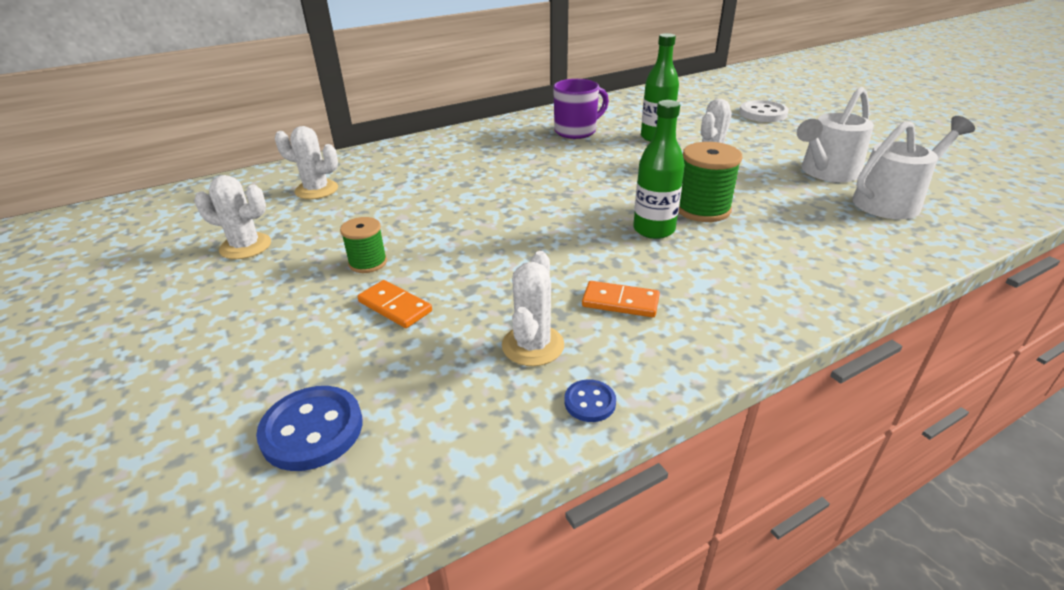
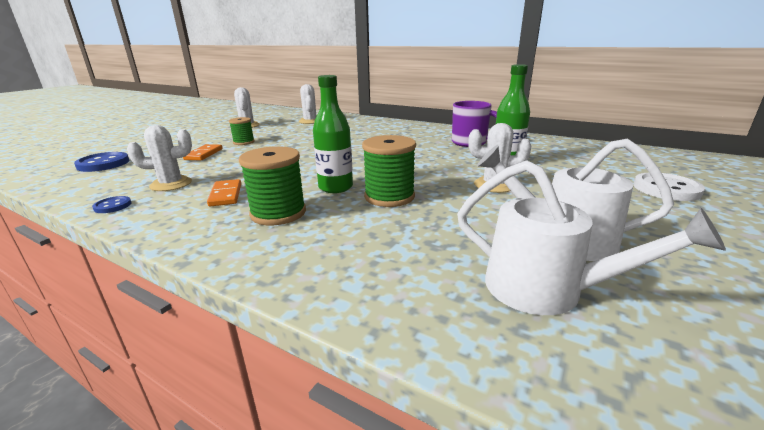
camera: 60 degrees right, 10 degrees down
none -> green spool [239,146,306,225]

